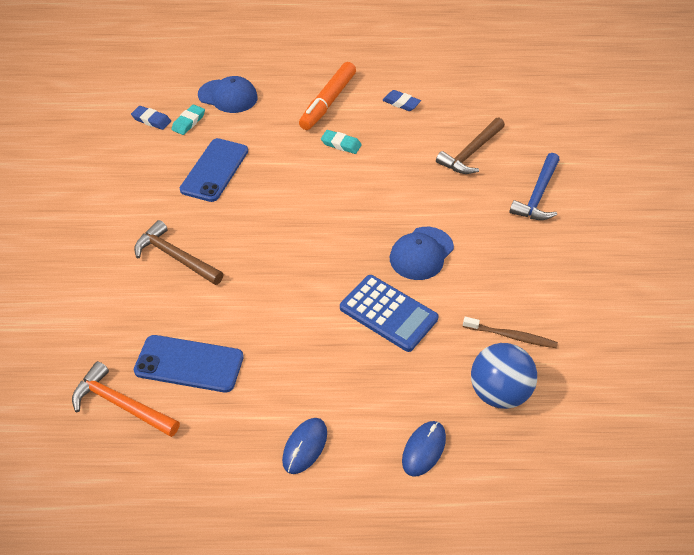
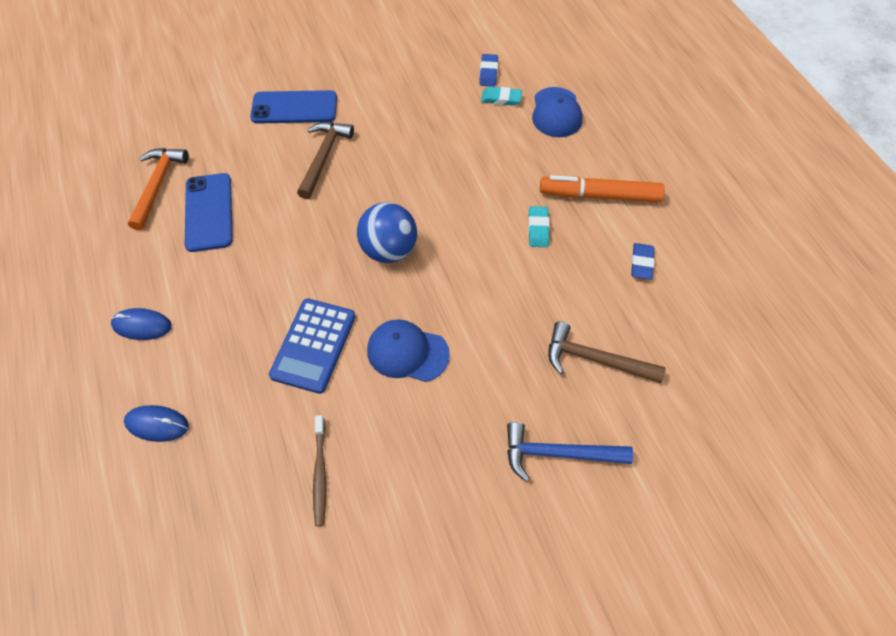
camera: 70 degrees right, 10 degrees up
blue phone [180,138,248,202] -> blue phone moved to [250,90,337,124]
blue ball [471,343,537,409] -> blue ball moved to [357,202,417,263]

